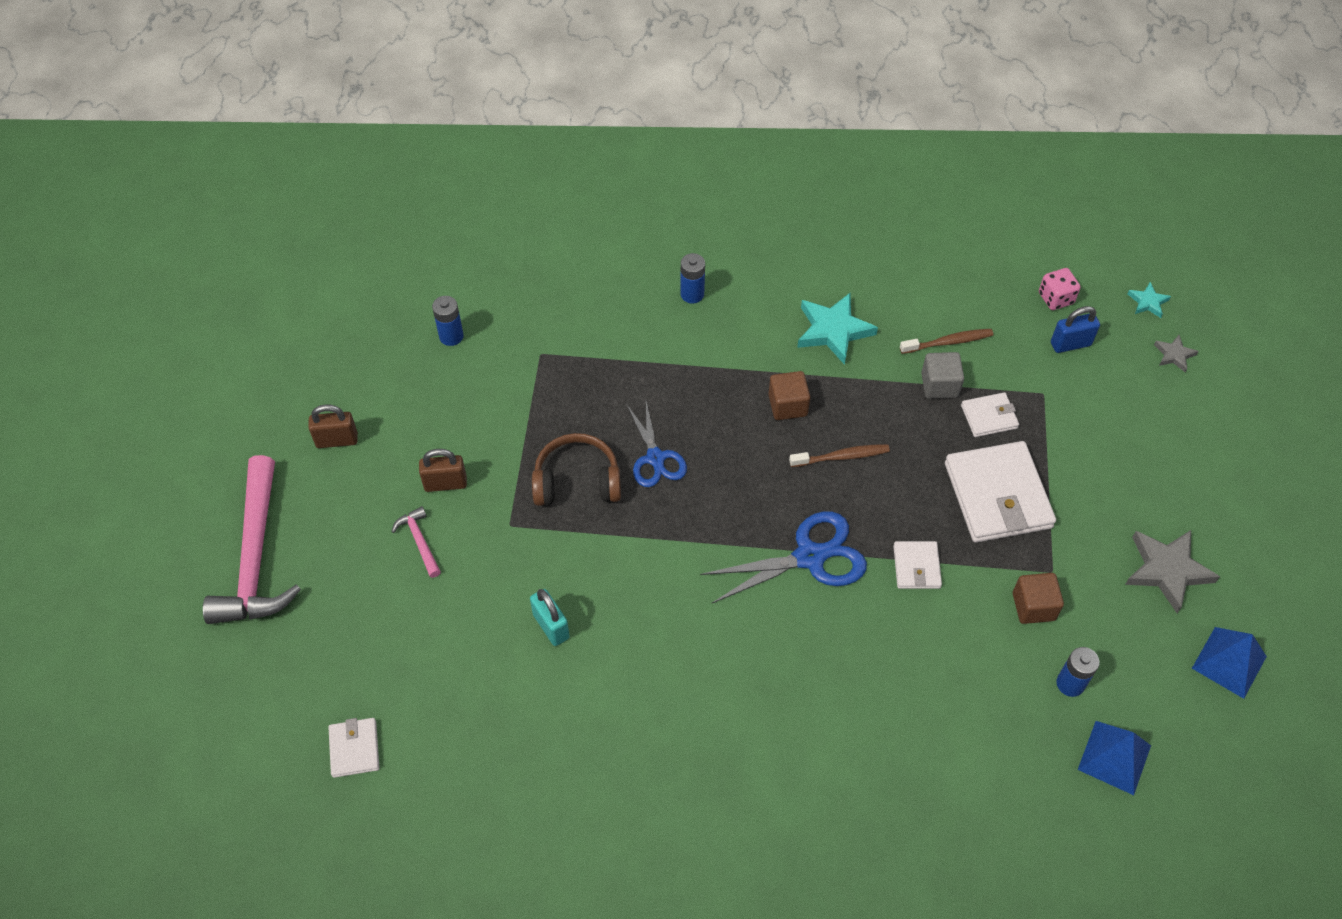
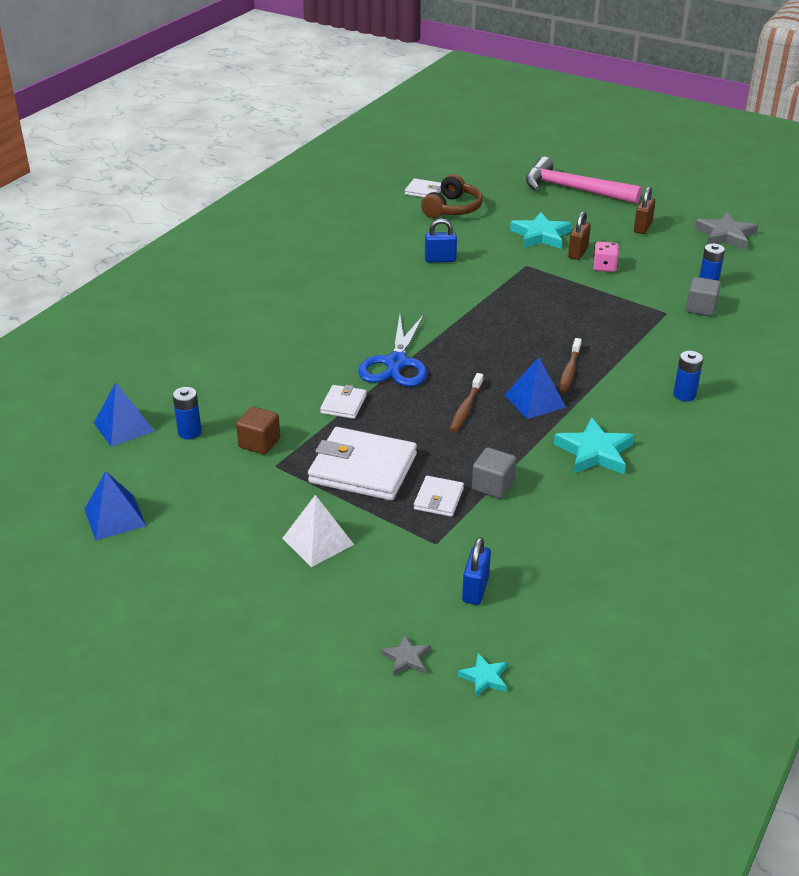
camera: 120 degrees right, 20 degrees down
pink hammer [391,506,441,578] -> turquoise star [510,212,572,249]
turquoise padlock [530,589,570,646] -> blue padlock [425,218,457,263]
brown headphones [532,433,621,506] -> brown headphones moved to [421,174,483,218]
blue scissors [627,401,687,487] -> none
brown cube [768,371,810,420] -> blue pyramid [505,357,566,419]
white wallet [893,541,942,589] -> white wallet turned 75 degrees clockwise [320,385,367,419]
brown toothbrush [900,329,993,354] -> brown toothbrush moved to [559,338,582,394]
pink dice [1039,268,1081,310] -> pink dice moved to [593,242,619,272]
grey star [1125,530,1220,613] -> grey star moved to [694,212,758,250]
none -> white pyramid [282,495,354,567]
none -> grey cube [686,277,721,316]

